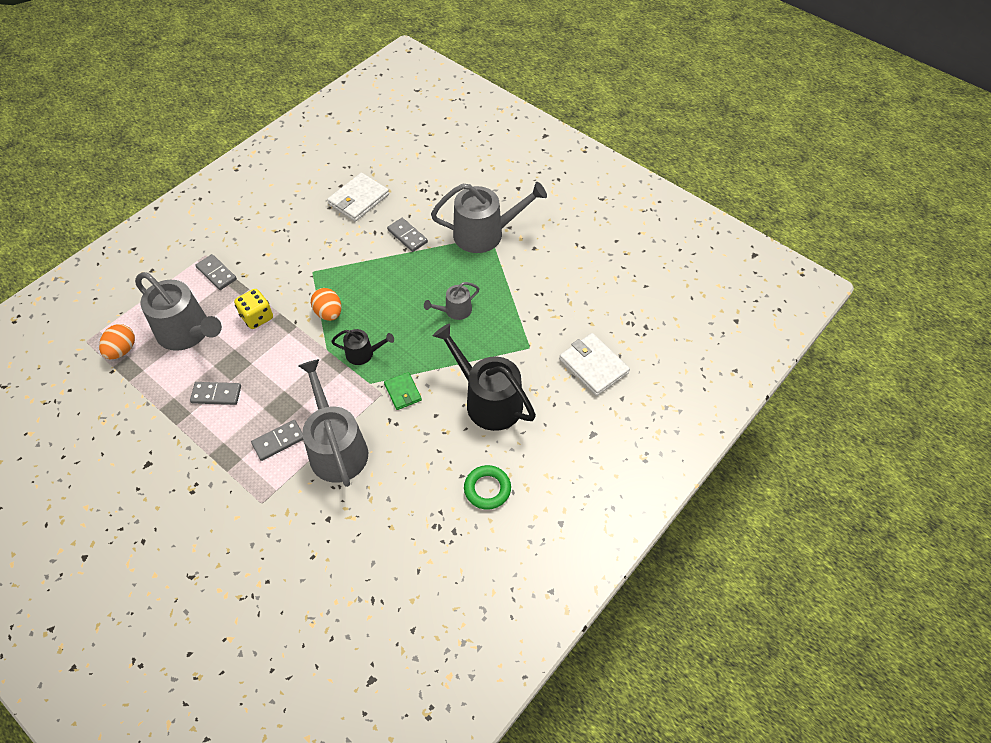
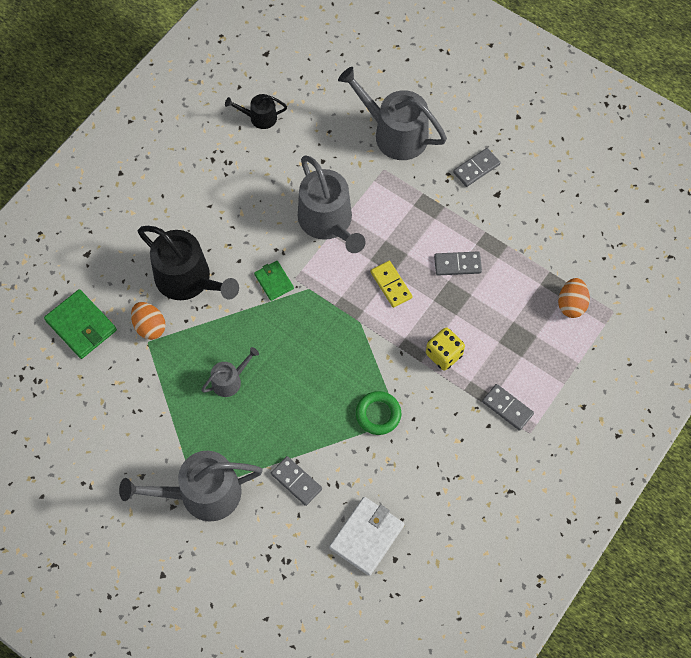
camera: 175 degrees right, 10 degrees up
grey watering can [135,272,222,351] -> grey watering can moved to [338,67,447,160]
grey domino [251,420,303,461] -> grey domino moved to [453,148,500,187]
orange egg [311,288,341,321] -> orange egg moved to [131,302,166,340]
black watering can [331,329,394,365] -> black watering can moved to [225,94,287,129]
green ring [464,465,511,510] -> green ring moved to [356,391,401,435]
white wallet [559,333,630,396] -> green wallet [44,289,117,359]
none -> yellow domino [370,261,412,308]

